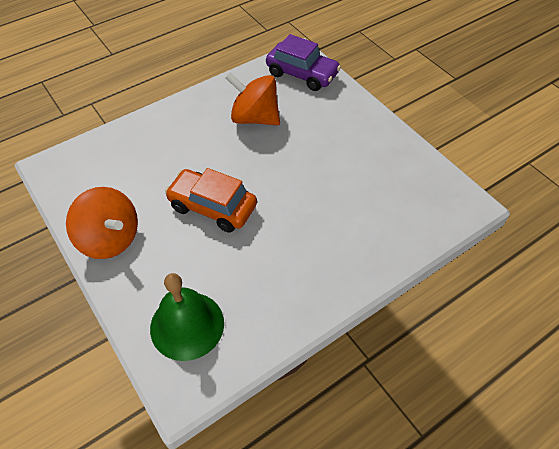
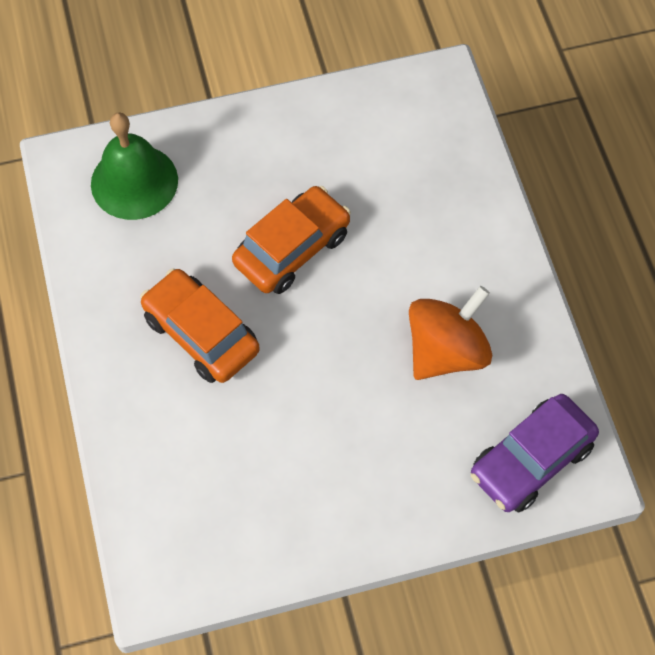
camera: 110 degrees right, 10 degrees up
orange spinning top [66,187,138,259] -> none
none -> orange car [140,269,260,383]

